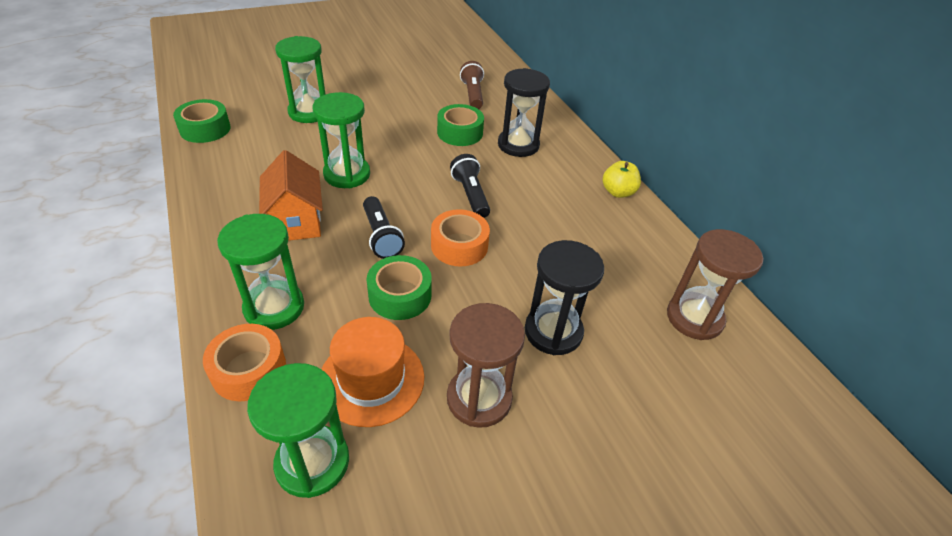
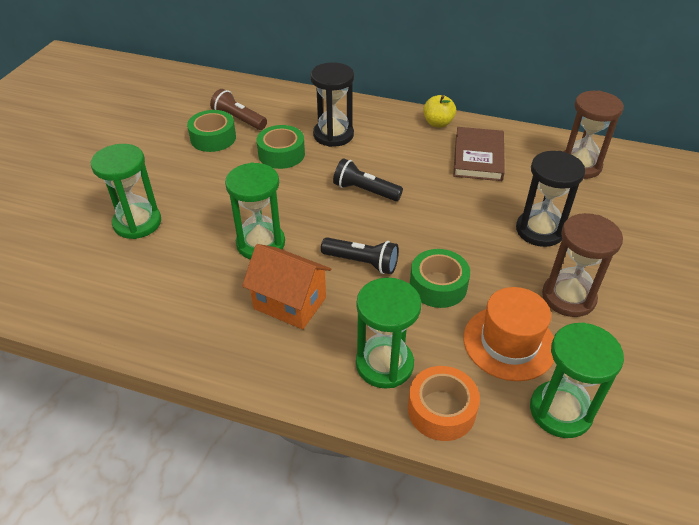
camera: 45 degrees left, 0 degrees up
green tape [173,99,231,143] -> green tape moved to [187,110,236,152]
orange tape [431,209,490,267] -> none
none -> brown book [453,127,505,181]

